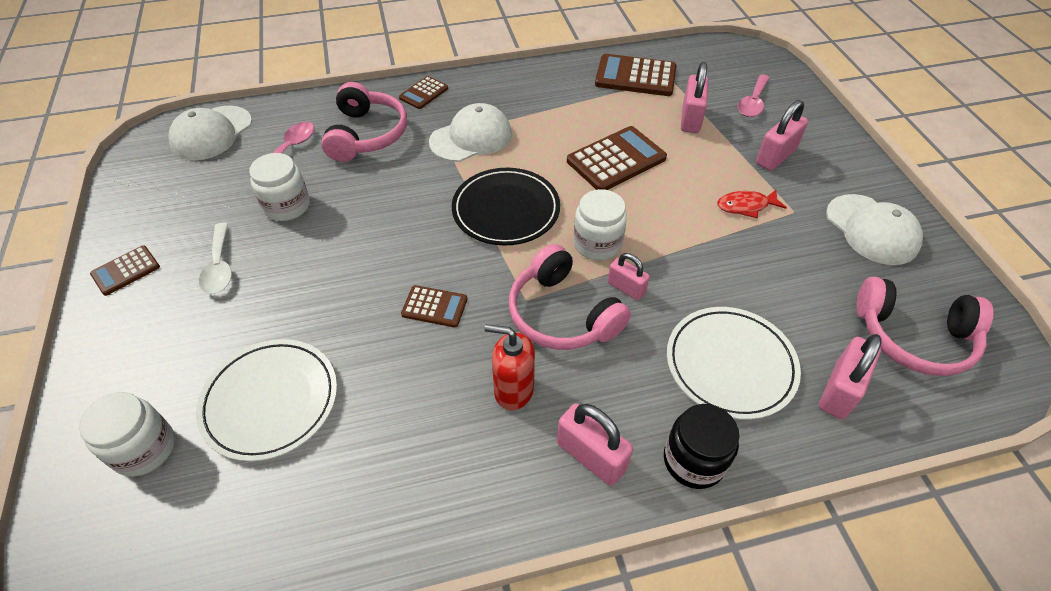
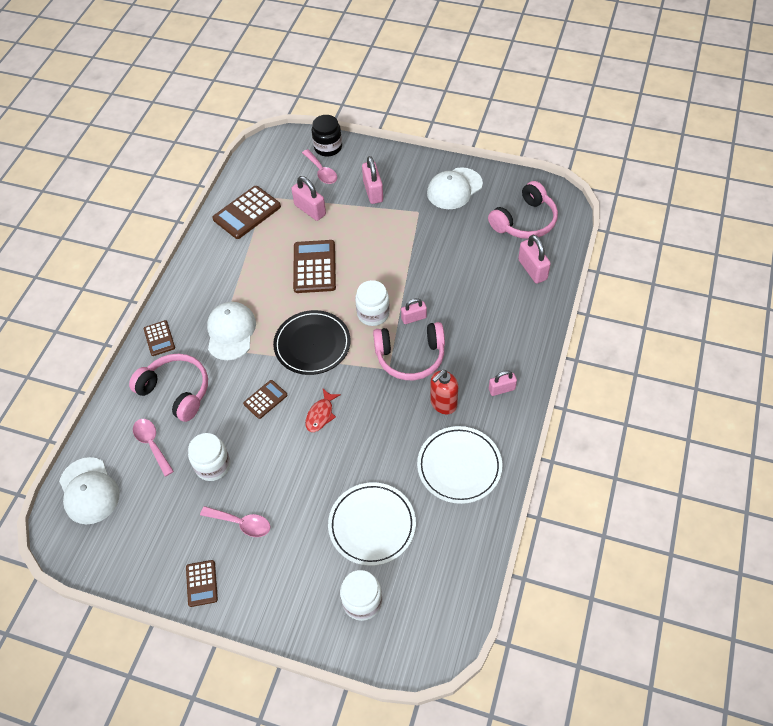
camera: 55 degrees left, 5 degrees up
white spoon [199,222,232,294] -> pink spoon [200,506,270,537]
brown calculator [401,285,467,327] -> brown calculator moved to [243,380,287,419]
pink padlock [557,403,633,486] -> pink padlock [489,370,517,396], size x0.64
black jar [664,404,739,489] -> black jar moved to [311,115,342,156]
white plate [667,307,801,420] -> white plate moved to [417,426,502,504]
red fish [717,190,787,218] -> red fish moved to [305,389,341,432]
white cap [826,194,923,265] -> white cap turned 135 degrees clockwise [427,167,483,209]

